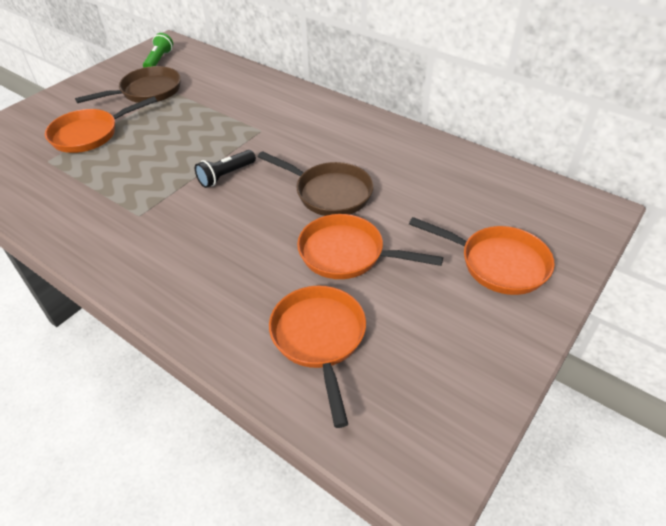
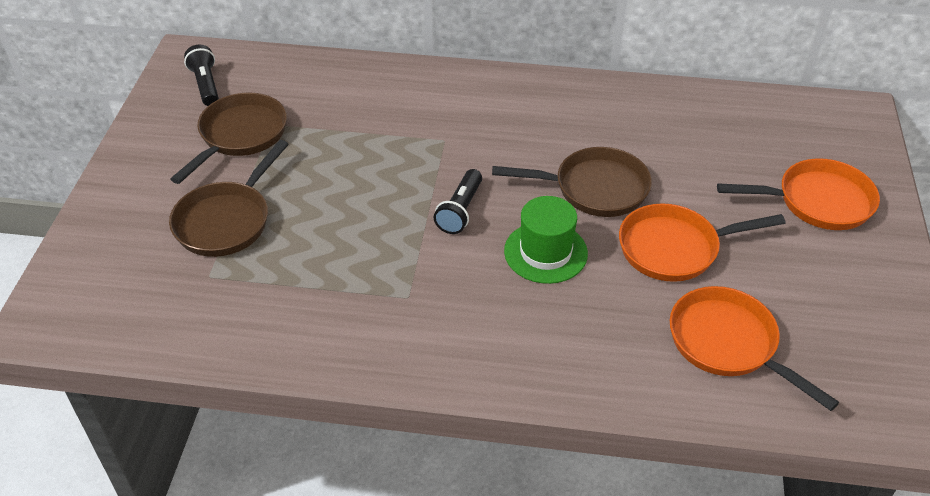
camera: 30 degrees left, 0 degrees up
orange pan [45,96,157,153] -> brown pan [169,140,289,257]
green flashlight [143,33,173,68] -> black flashlight [184,45,219,106]
none -> green hat [504,196,588,284]

